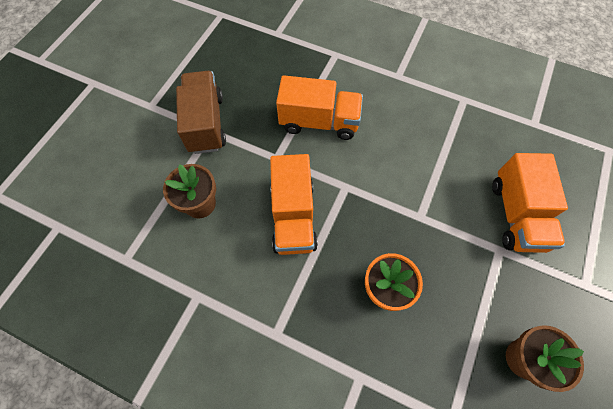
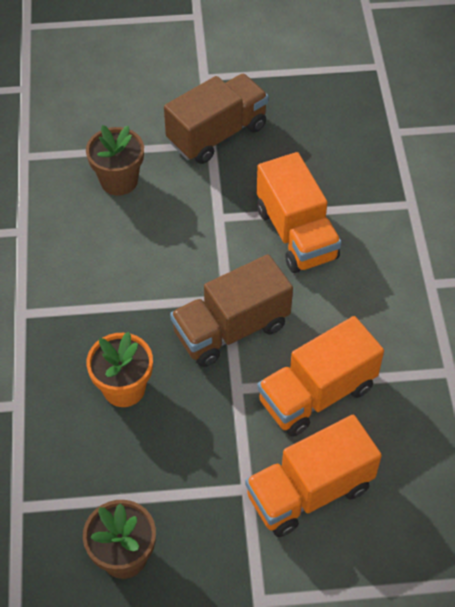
camera: 60 degrees right, 10 degrees down
orange truck [270,154,318,255] -> orange truck moved to [257,316,384,437]
none -> brown truck [170,254,293,367]

